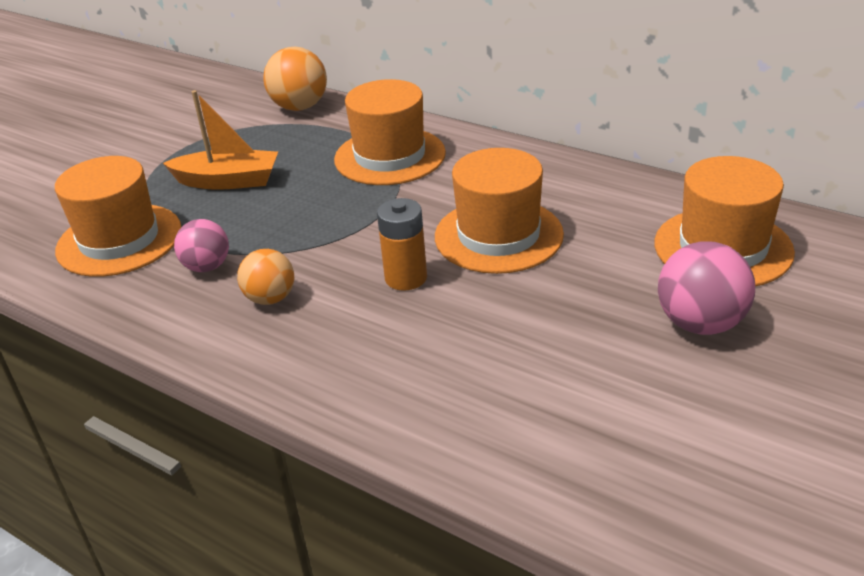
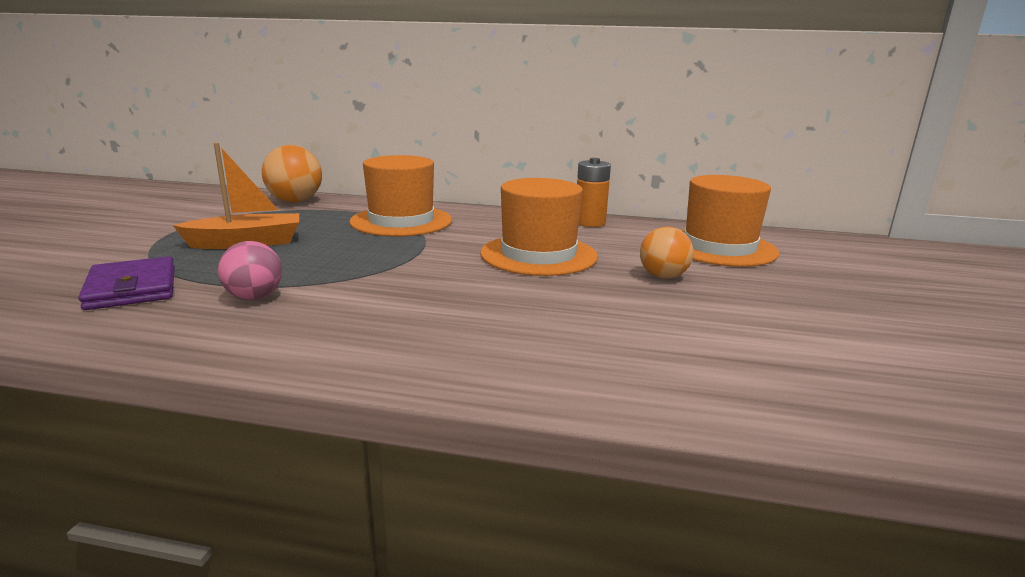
camera: 25 degrees left, 15 degrees down
orange hat [55,156,181,277] -> purple wallet [78,256,175,310]
orange ball [237,249,294,305] -> orange ball moved to [640,227,694,279]
orange battery [377,198,427,291] -> orange battery moved to [577,158,611,227]
pink ball [658,241,755,335] -> none

